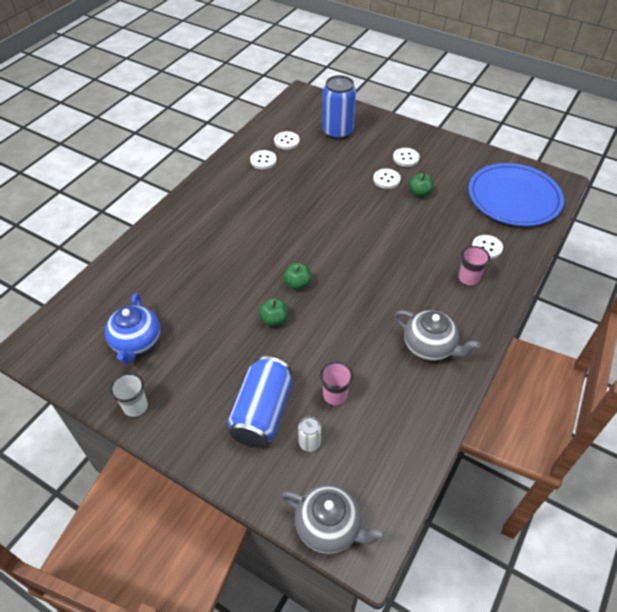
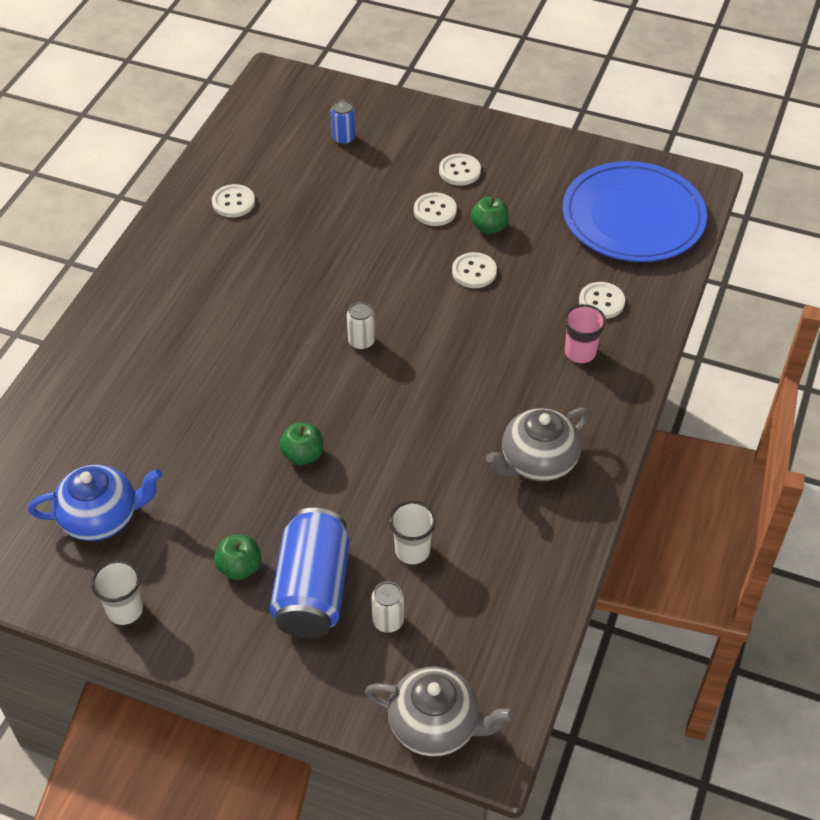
camera: 10 degrees left, 0 degrees up
blue teapot [105,293,160,364] -> blue teapot turned 90 degrees counterclockwise [28,464,162,541]
white button [274,131,300,150] -> white button moved to [452,252,497,288]
green apple [283,263,311,290] -> green apple moved to [214,535,262,580]
pink cup [320,362,353,405] -> white cup [389,501,436,565]
blue can [322,75,356,140] -> blue can [331,100,356,145], size x0.46
grey teapot [394,310,480,361] -> grey teapot turned 120 degrees clockwise [486,408,590,481]
none -> white can [347,302,375,350]

